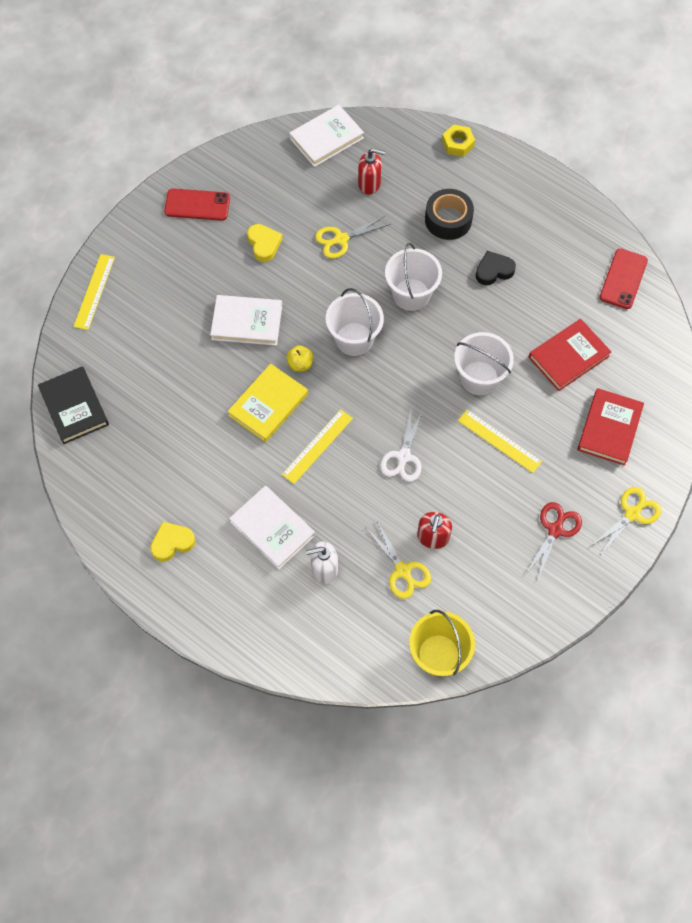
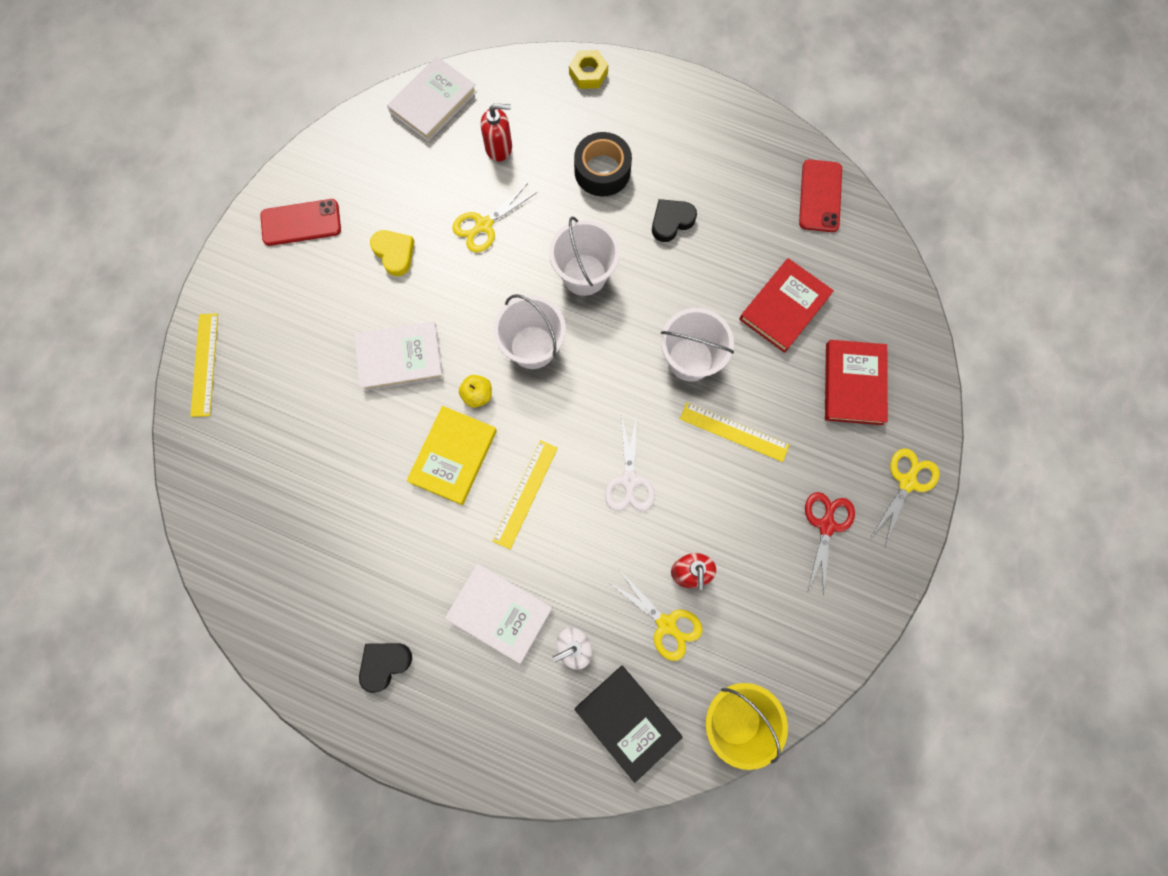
camera: 15 degrees left, 10 degrees up
black book [38,366,109,444] -> black book moved to [575,666,683,783]
yellow heart [150,522,196,562] -> black heart [359,643,412,693]

